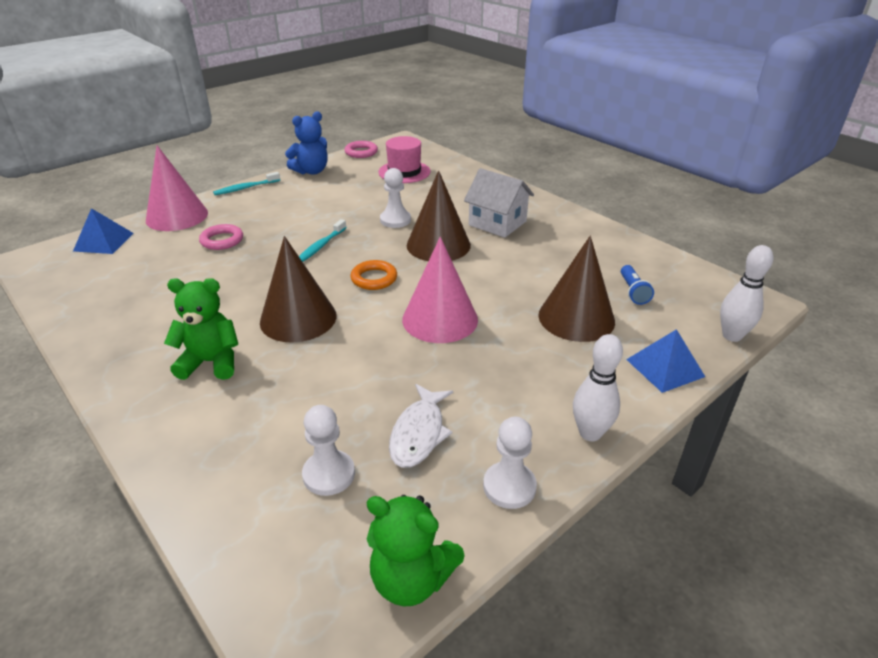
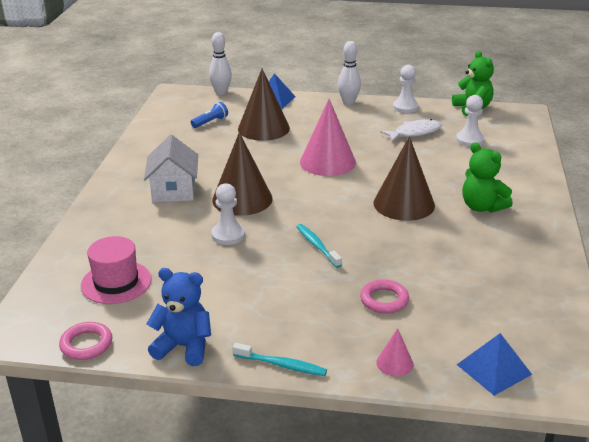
camera: 130 degrees left, 5 degrees down
pink cone [146,145,208,231] -> pink cone [376,328,414,376], size x0.46
turquoise toothbrush [299,219,347,262] -> turquoise toothbrush turned 105 degrees counterclockwise [296,224,342,268]
orange ring [351,260,397,290] -> none

